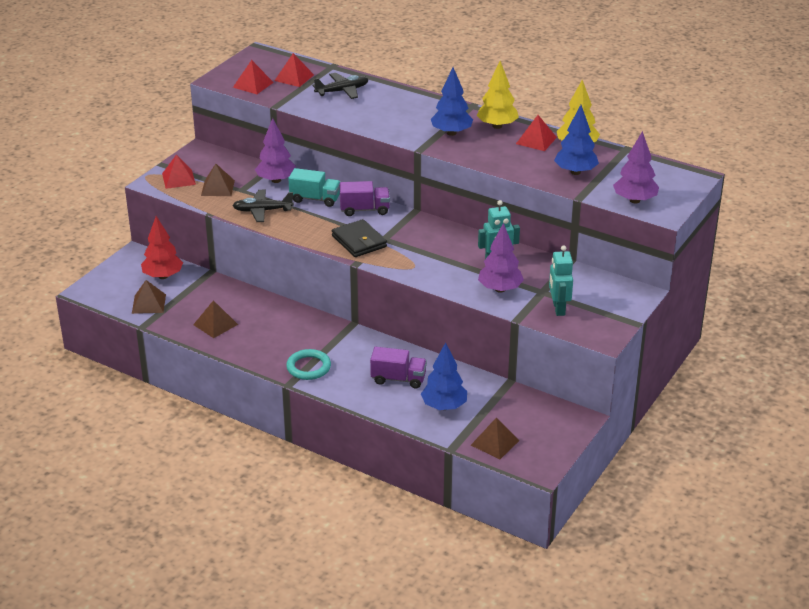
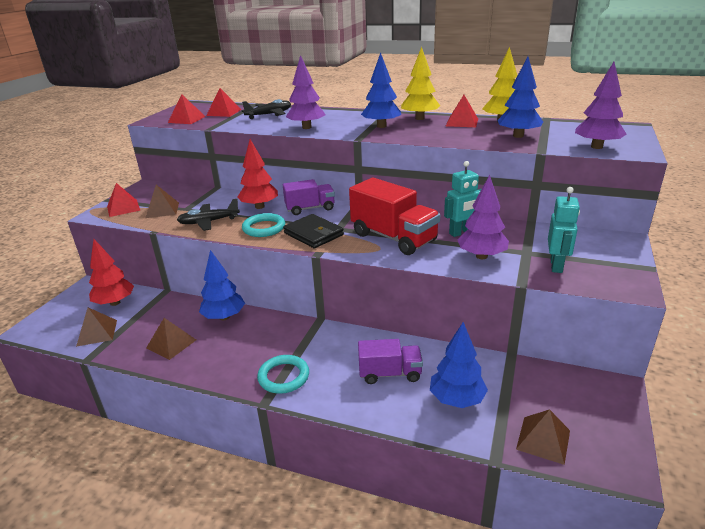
camera: 10 degrees left, 5 degrees down
purple tree [255,118,296,183] -> purple tree moved to [286,55,326,129]
turquoise truck [288,168,341,207] -> red tree [238,139,278,209]
turquoise robot [549,245,573,316] -> turquoise robot turned 150 degrees counterclockwise [548,187,580,273]
none -> blue tree [199,250,245,320]
none -> turquoise ring [242,213,285,237]
none -> red truck [349,178,440,255]

